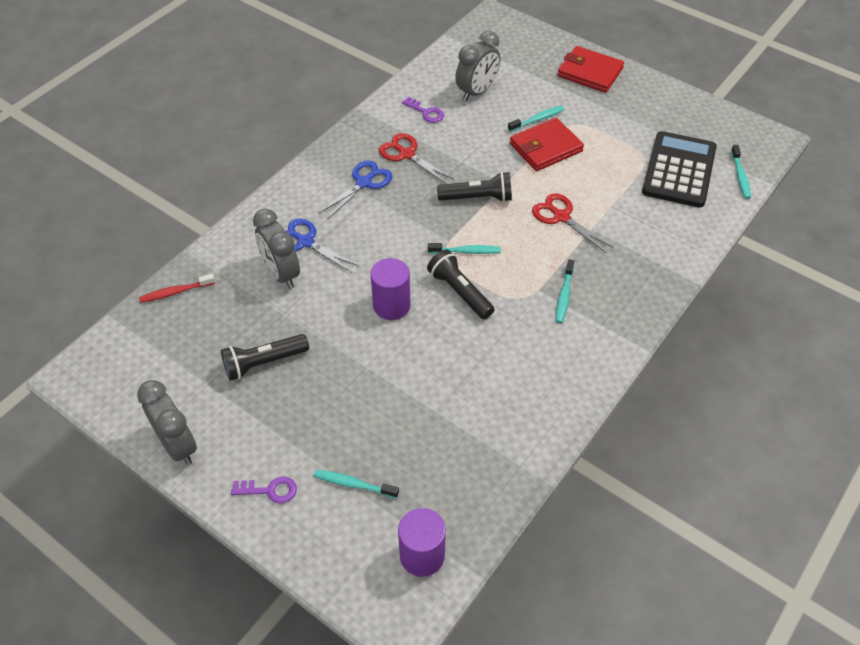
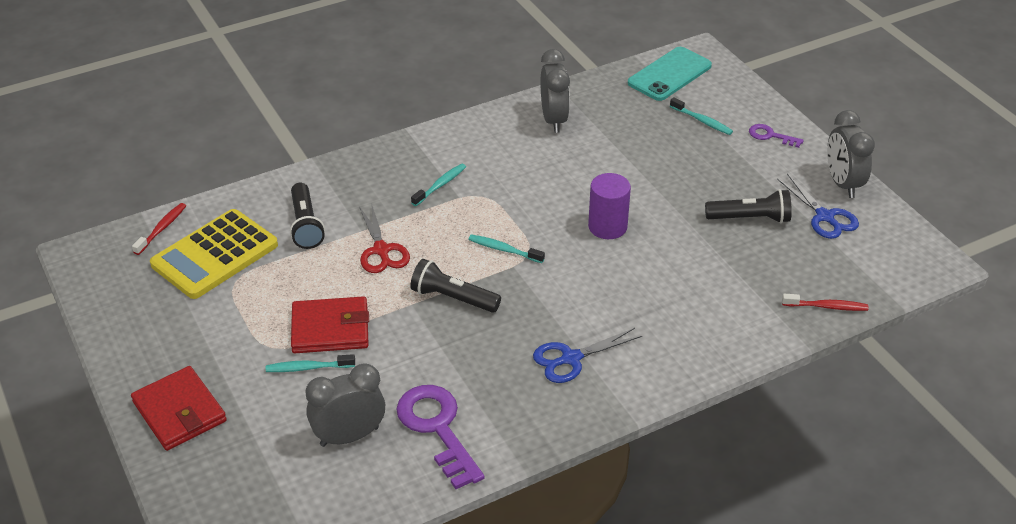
camera: 155 degrees left, 10 degrees down
grey clock [253,209,300,289] -> grey clock moved to [541,49,570,133]
blue scissors [285,218,359,273] -> blue scissors moved to [777,174,859,239]
red scissors [379,133,454,184] -> none
purple cylinder [398,508,446,577] -> turquoise phone [628,47,712,101]
purple key [402,97,444,123] -> purple key [397,385,485,489], size x1.96
black flashlight [427,249,494,319] -> black flashlight moved to [290,183,325,249]
black calculator [642,131,717,208] -> yellow calculator [150,209,278,299]
turquoise toothbrush [731,145,751,199] -> red toothbrush [132,203,186,255]

